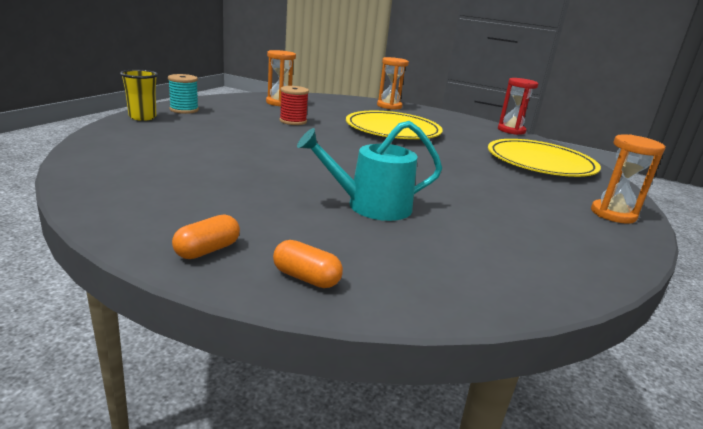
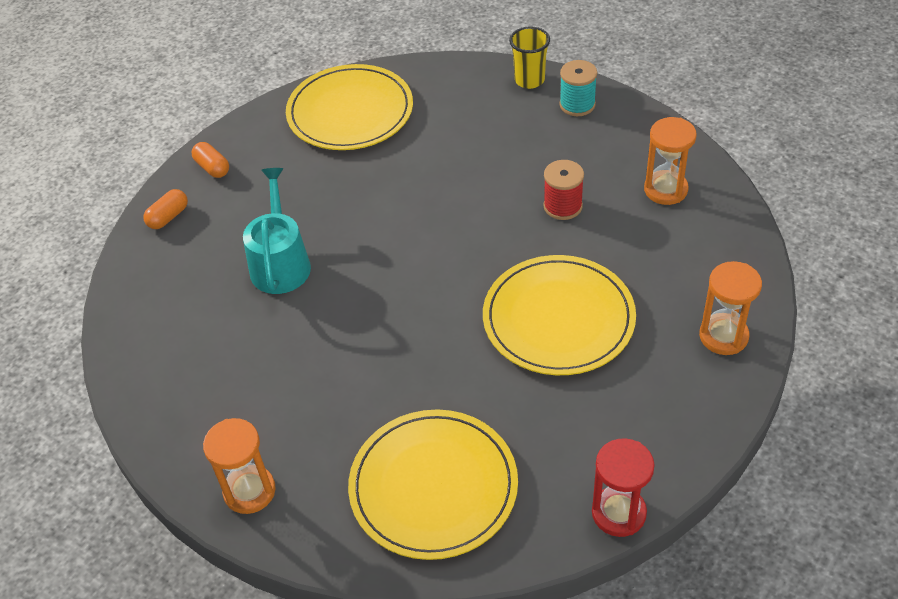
camera: 105 degrees right, 25 degrees up
none -> yellow plate [286,64,413,150]

